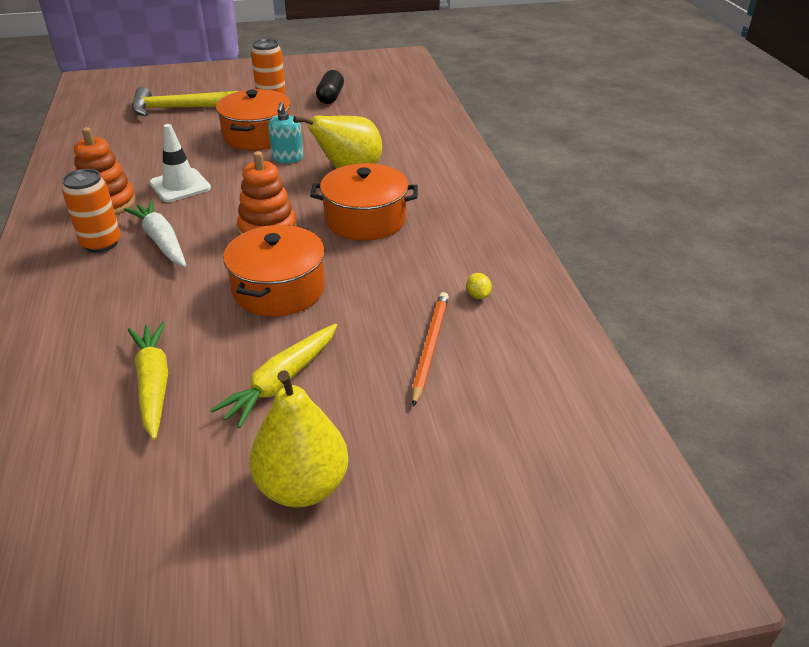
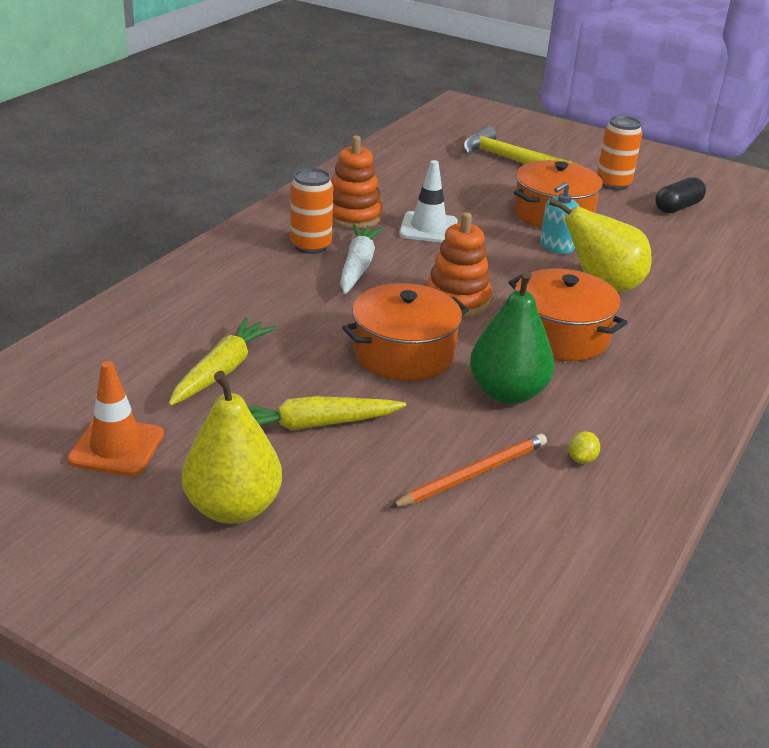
camera: 40 degrees right, 5 degrees down
none -> orange traffic cone [67,361,164,476]
none -> green pear [470,271,555,404]

